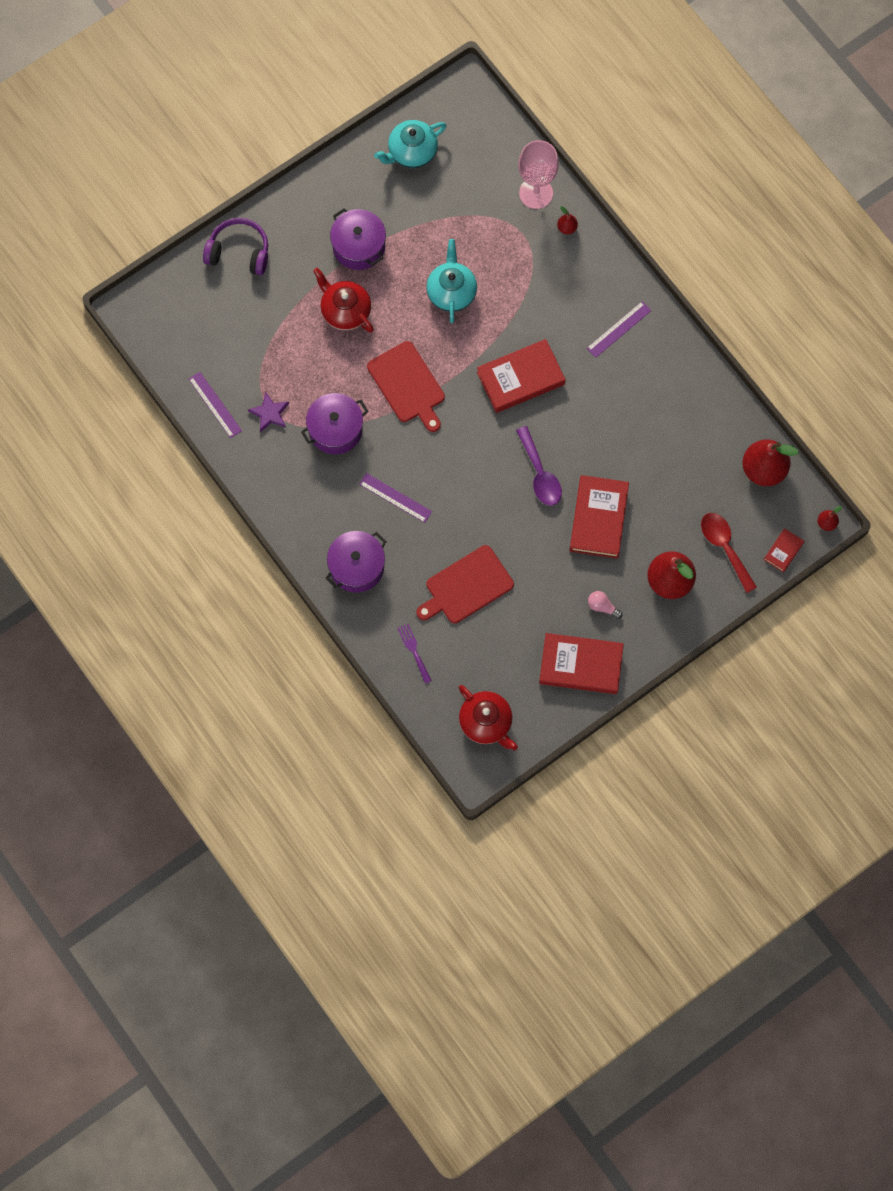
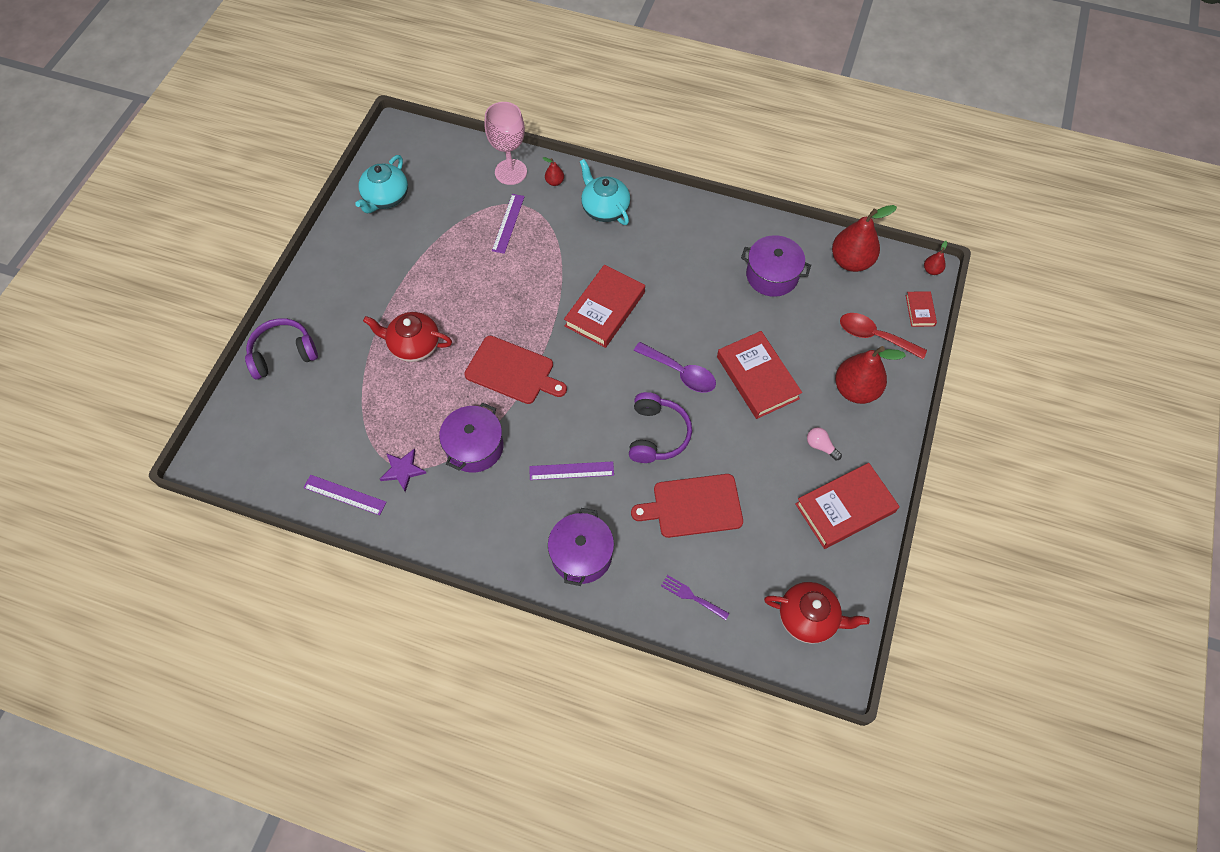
camera: 35 degrees left, 10 degrees down
purple pot [330,208,386,270] -> purple pot moved to [741,235,811,297]
red cutting board [416,545,514,623] -> red cutting board turned 60 degrees clockwise [631,474,743,538]
turquoise teapot [426,239,477,323] -> turquoise teapot moved to [580,159,630,225]
purple ruler [587,301,652,358] -> purple ruler moved to [492,194,525,254]
pink light bulb [588,591,622,619] -> pink light bulb turned 45 degrees clockwise [807,427,842,460]
none -> purple headphones [629,392,692,463]

